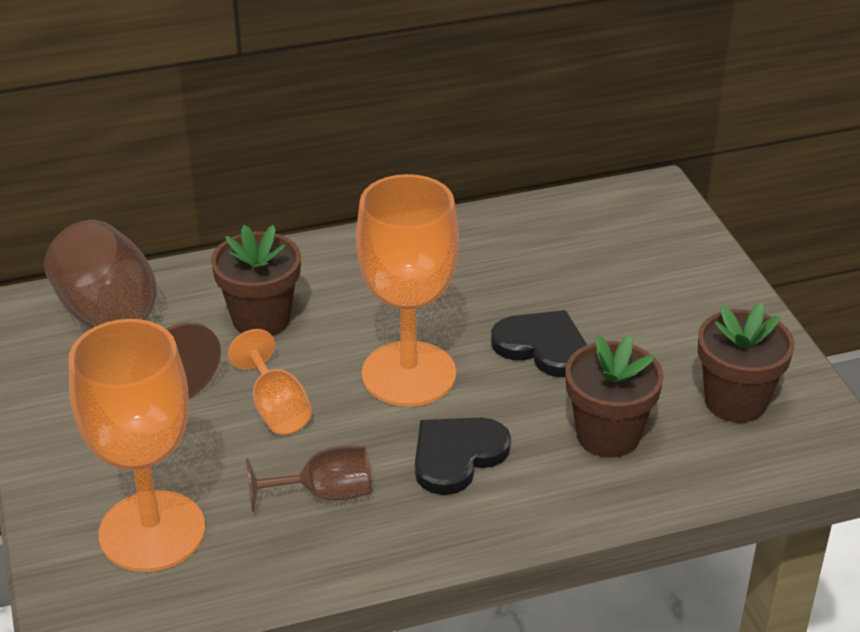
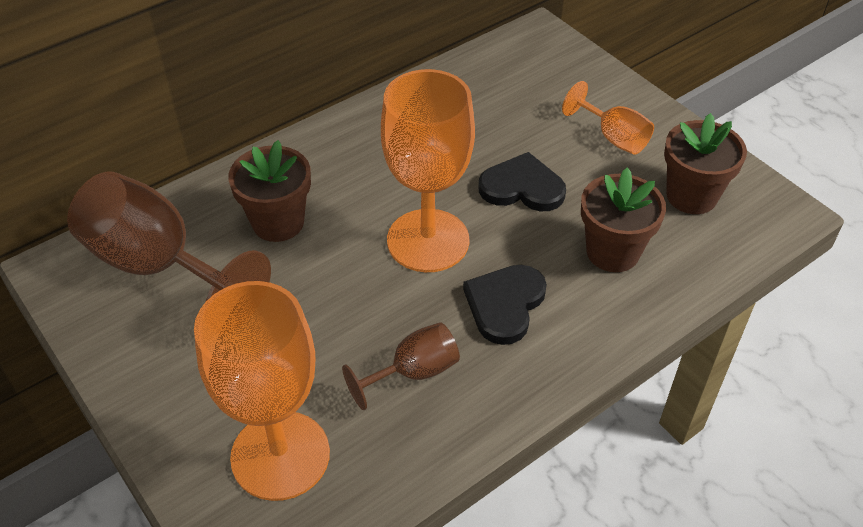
camera: 20 degrees left, 10 degrees up
orange goblet [228,329,312,435] -> orange goblet moved to [562,81,654,155]

